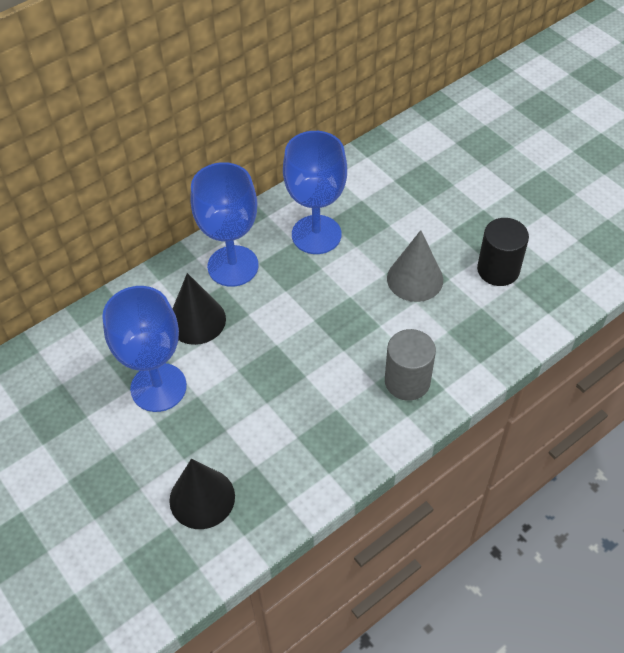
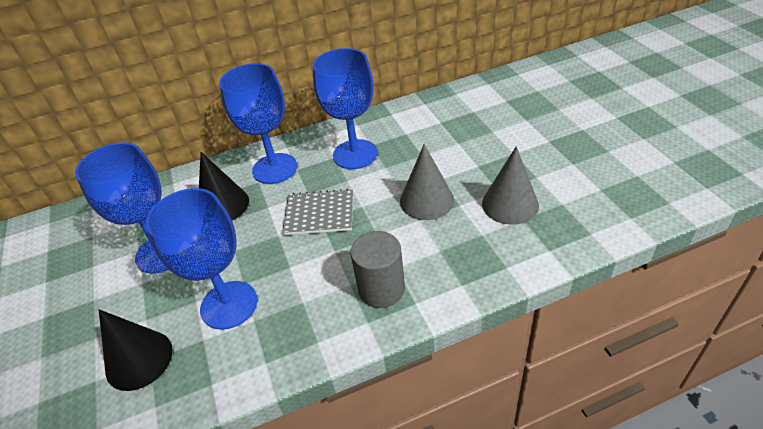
camera: 20 degrees right, 10 degrees down
black cylinder [477,218,529,286] -> grey cone [482,146,539,225]
none -> blue goblet [146,188,257,330]
none -> grey notebook [282,189,353,235]

